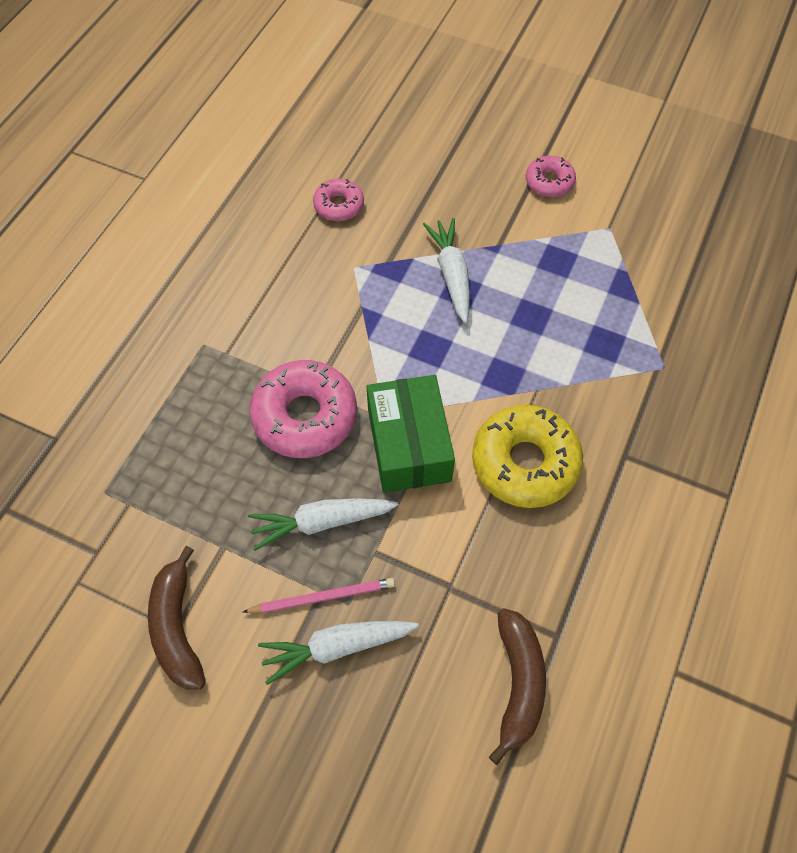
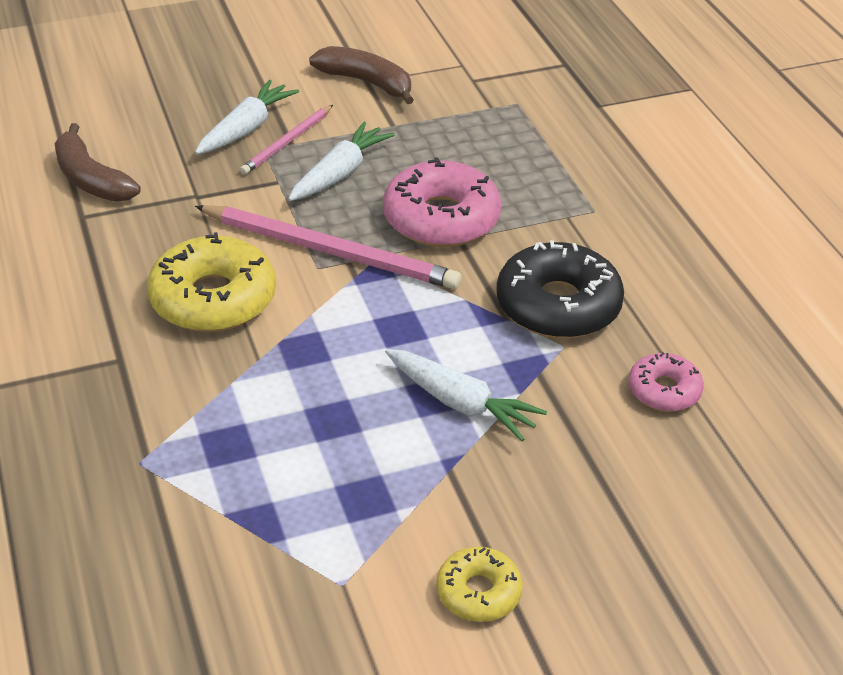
camera: 135 degrees right, 20 degrees down
green box [367,375,455,493] -> pink pencil [195,205,461,289]
pink donut [526,156,576,197] -> yellow donut [436,547,523,622]
none -> black donut [496,240,624,339]

